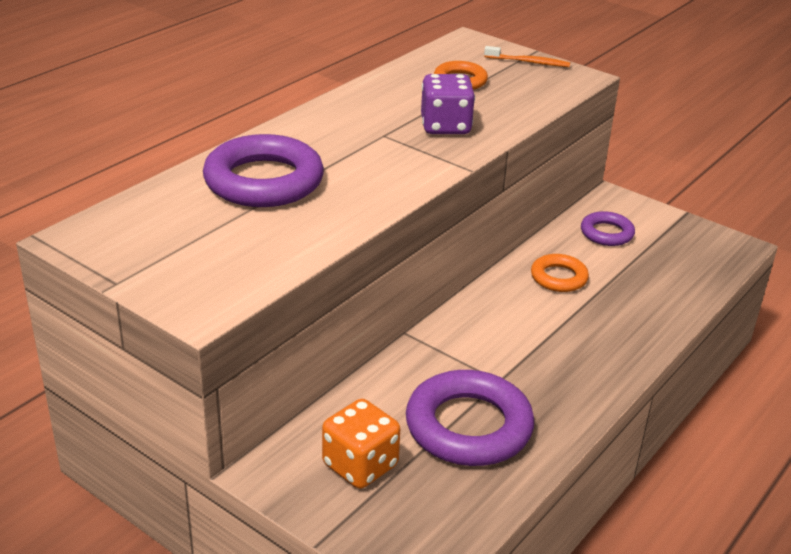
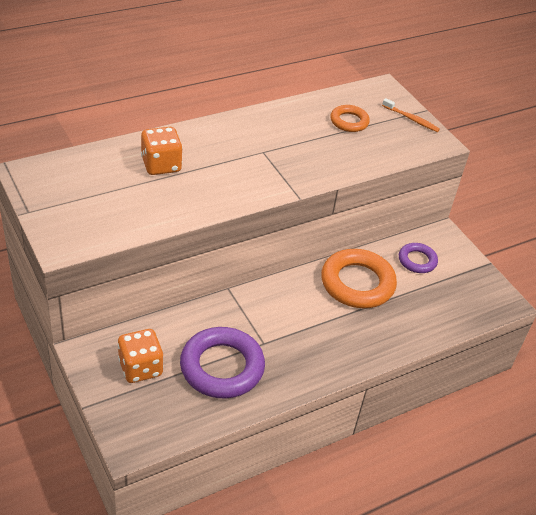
camera: 20 degrees right, 10 degrees up
purple ring [203,134,324,207] -> orange dice [141,127,183,175]
purple dice [421,74,475,134] -> none
orange ring [531,254,589,292] -> orange ring [321,249,397,308], size x1.84

